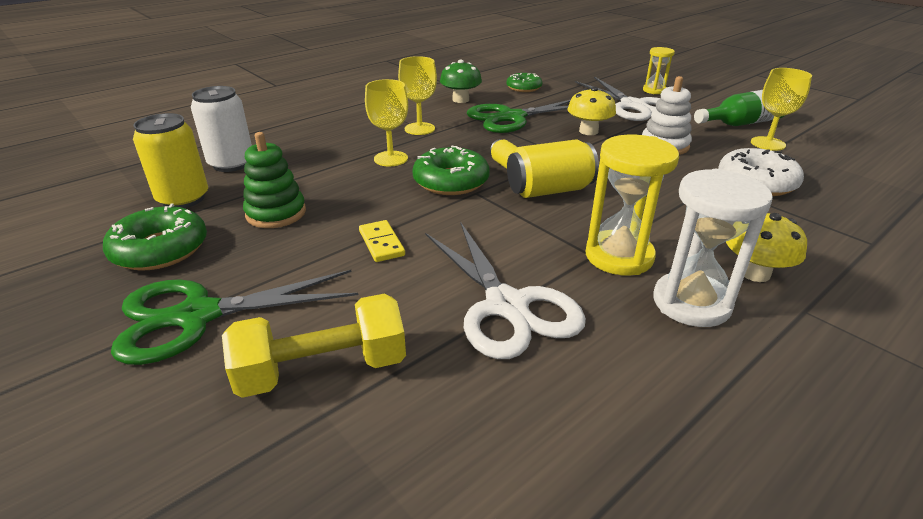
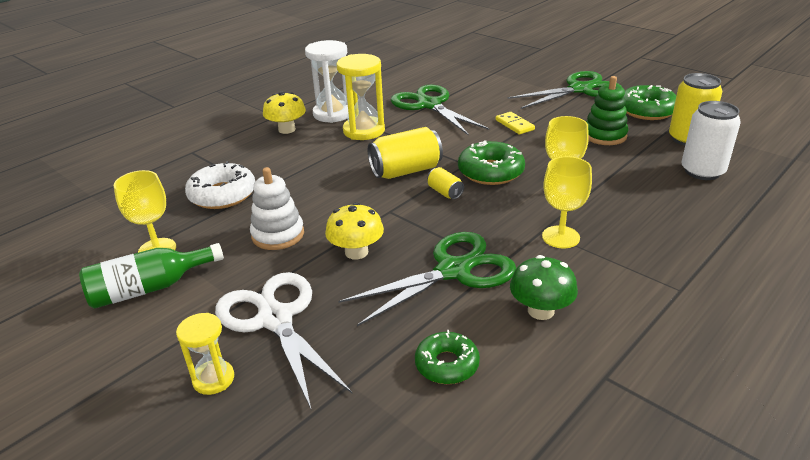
camera: 175 degrees right, 0 degrees up
yellow dumbbell [222,294,406,398] -> none
white scissors [425,223,586,359] -> green scissors [391,85,489,135]

